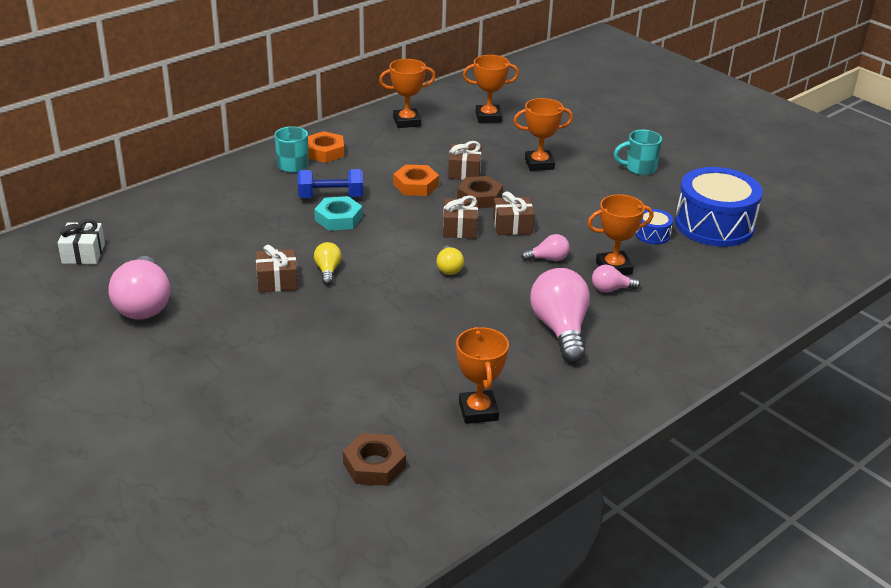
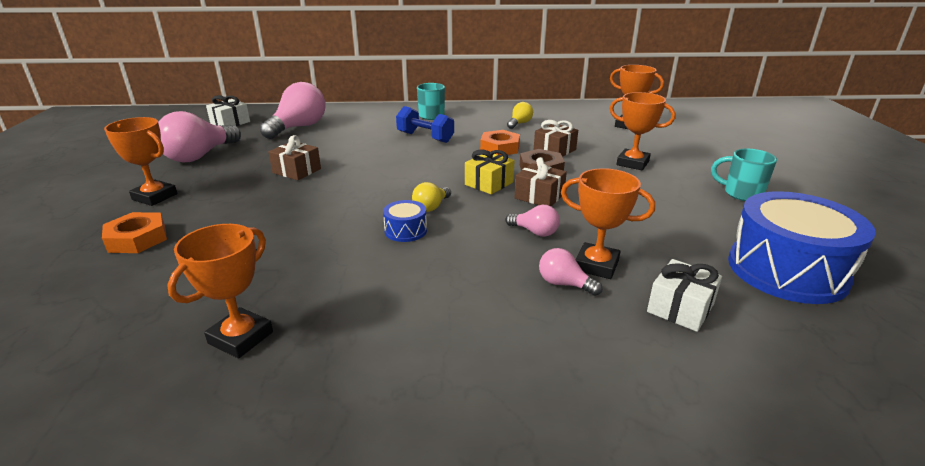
camera: 40 degrees right, 5 degrees down
orange nut [308,131,344,163] -> orange nut moved to [102,212,167,253]
turquoise nut [314,196,363,231] -> none
yellow light bulb [314,242,342,285] -> yellow light bulb moved to [507,102,533,129]
brown nut [343,433,406,486] -> none
orange trophy [379,59,436,128] -> orange trophy moved to [104,117,177,206]
brown gift [443,196,478,238] -> yellow gift [465,149,515,194]
pink light bulb [530,268,590,363] -> pink light bulb moved to [260,82,326,139]
blue drum [635,209,673,245] -> blue drum moved to [383,200,427,242]
none -> white gift [647,259,722,332]

